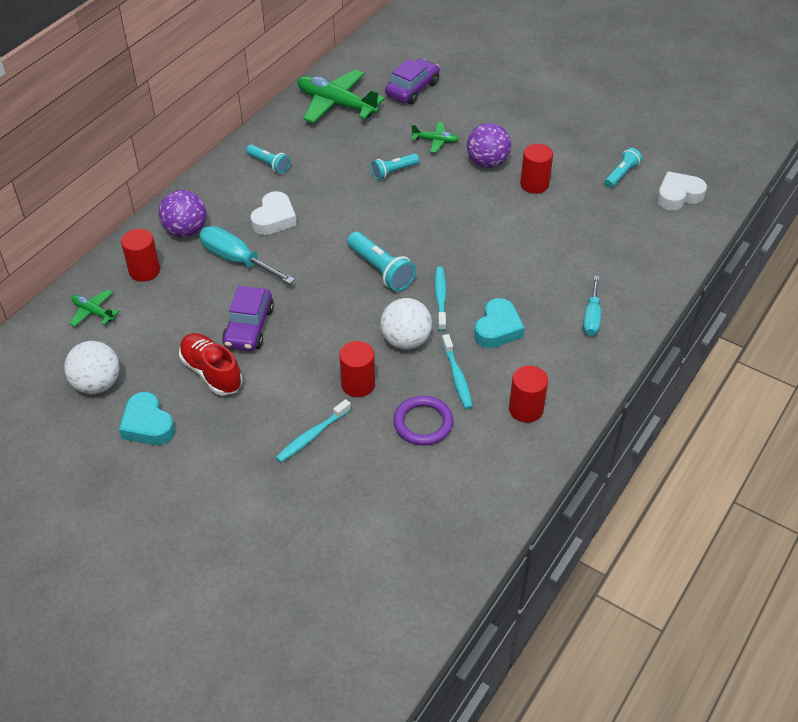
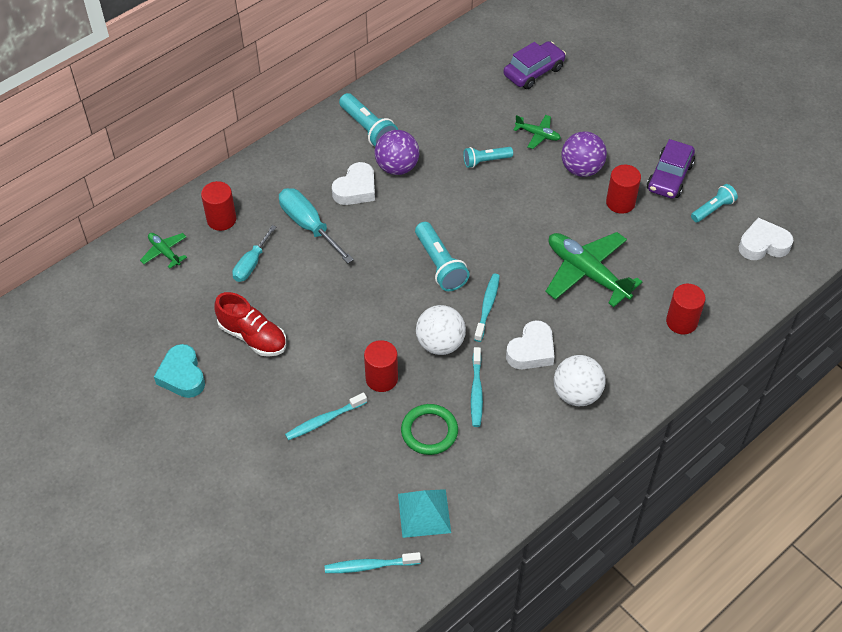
camera: 15 degrees right, 5 degrees up
white ball [64,341,120,394] -> white ball moved to [554,355,605,406]
purple ball [159,190,207,237] -> purple ball moved to [375,130,419,175]
red shoe [179,333,242,396] -> red shoe turned 150 degrees clockwise [214,292,286,357]
purple car [222,286,274,351] -> purple car moved to [647,139,695,199]
turquoise flashlight [246,145,290,174] -> turquoise flashlight [339,93,398,146], size x1.55
green plane [298,70,385,123] -> green plane moved to [545,232,642,307]
purple ring [393,396,453,445] -> green ring [401,404,458,455]
turquoise heart [474,298,525,348] -> white heart [506,320,555,369]
red cylinder [509,366,548,423] -> red cylinder moved to [666,284,706,335]
turquoise screwdriver [583,275,601,336] -> turquoise screwdriver moved to [232,225,276,282]
none -> turquoise toothbrush [325,552,421,573]
none -> turquoise pyramid [398,489,451,538]

